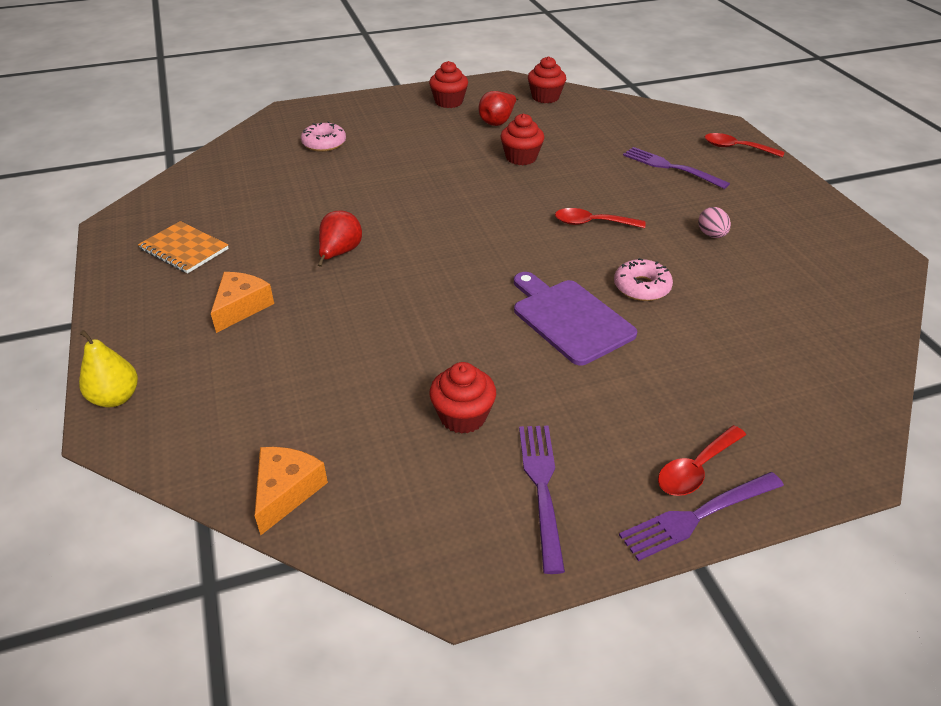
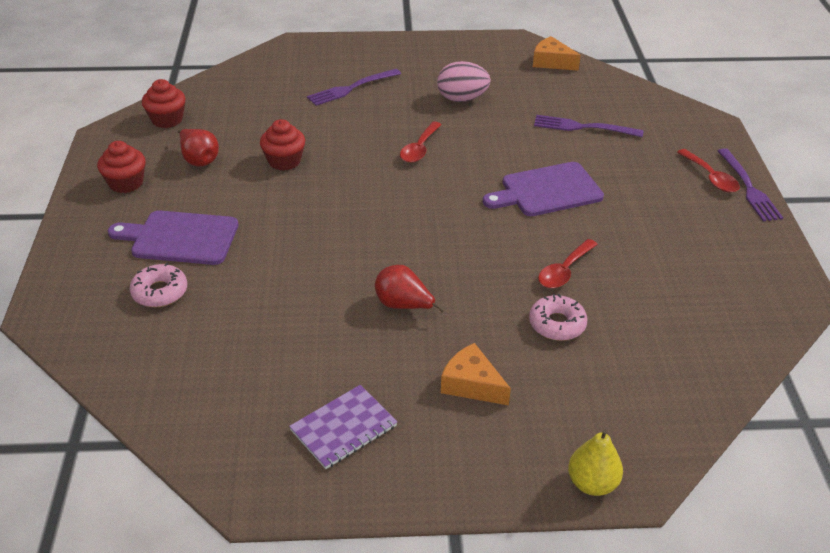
camera: 75 degrees left, 0 degrees up
orange notebook [138,221,229,274] -> purple notebook [289,385,397,469]
orange cheese [255,447,328,535] -> orange cheese moved to [533,36,581,71]
red cupcake [430,362,496,434] -> none
purple fork [519,426,565,574] -> purple fork moved to [534,115,643,137]
pink donut [614,258,673,301] -> pink donut moved to [529,294,587,341]
pink egg [698,207,731,238] -> pink egg [437,61,491,102], size x1.68
red spoon [705,133,784,157] -> red spoon moved to [538,239,598,288]
none -> purple cutting board [108,210,238,265]

